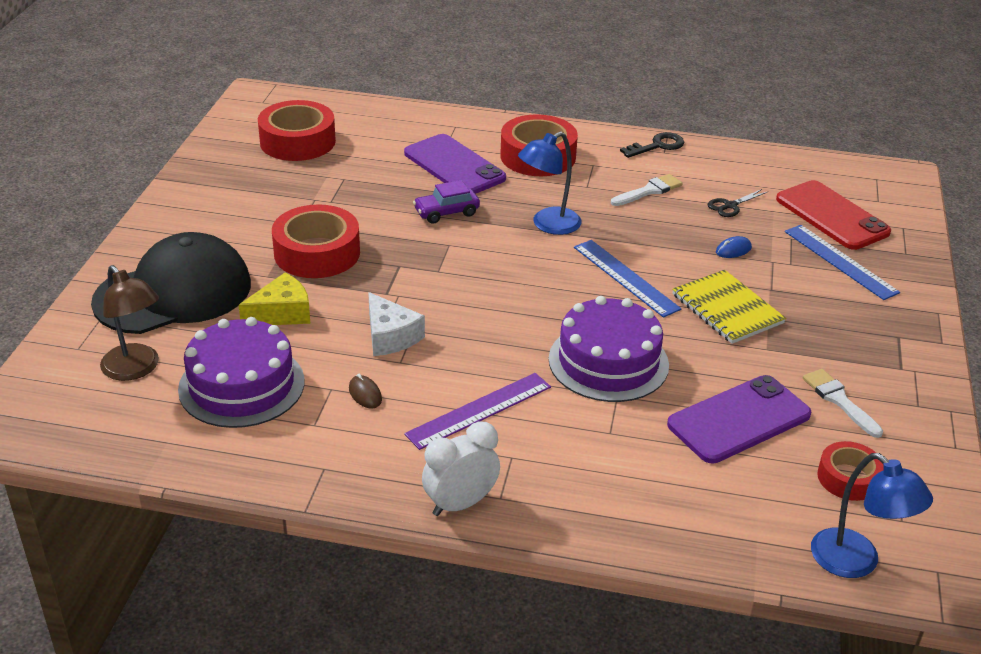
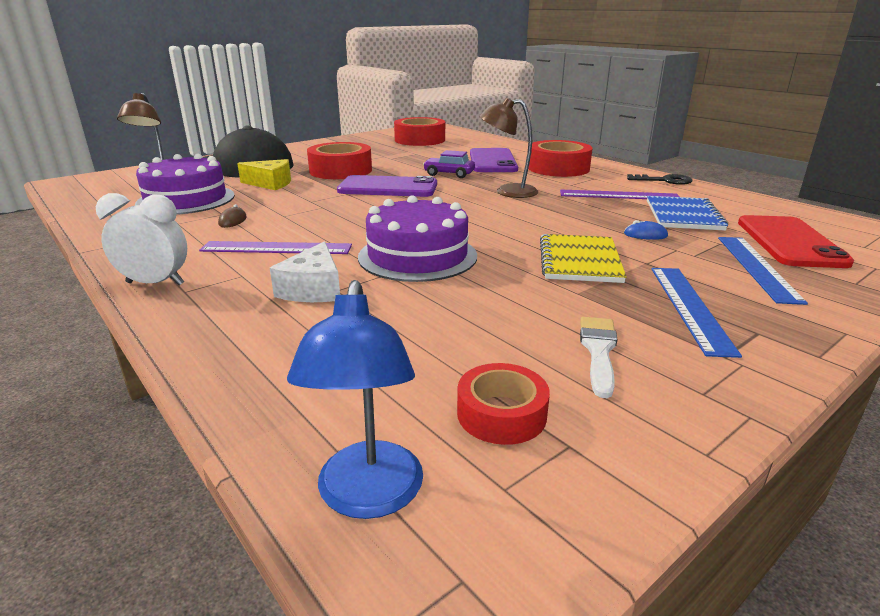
camera: 40 degrees right, 10 degrees down
white cheese [368,292,425,356] -> white cheese moved to [270,241,340,302]
blue lamp [518,131,582,235] -> brown lamp [480,97,538,198]
blue ruler [574,240,682,318] -> blue ruler moved to [652,268,742,358]
white brush [611,174,682,206] -> purple ruler [560,189,679,199]
purple phone [667,375,811,463] -> purple phone moved to [337,175,437,197]
black scissors [708,189,767,217] -> blue notebook [647,196,728,231]

